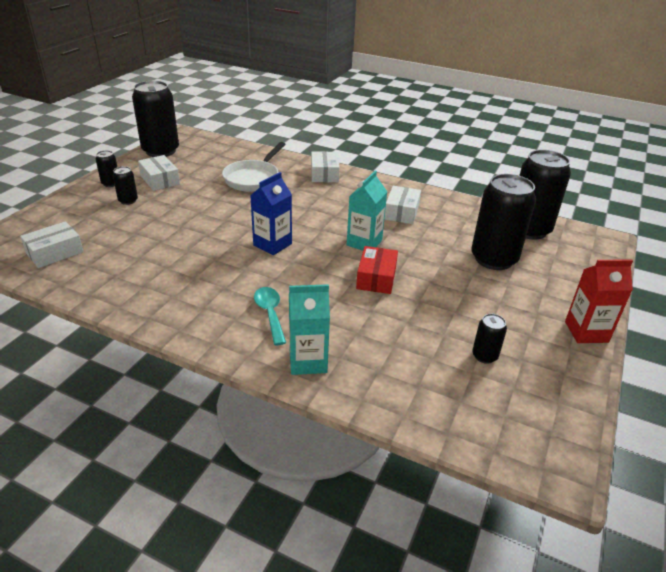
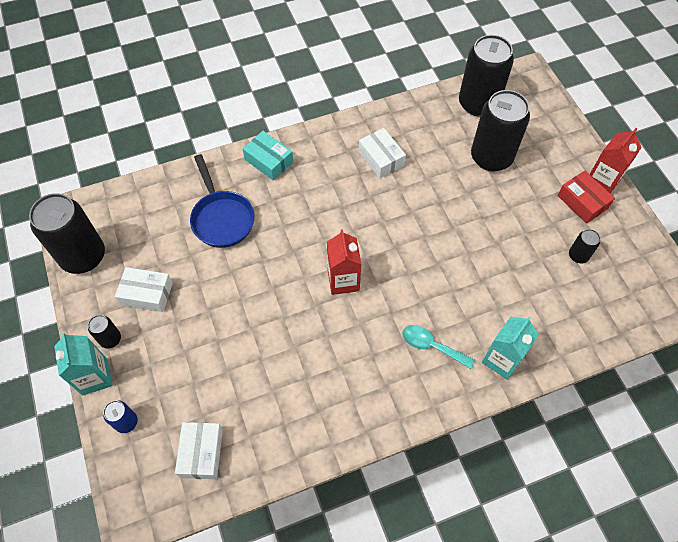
camera: 45 degrees left, 25 degrees up
black can [113,166,138,205] -> none
white pan [222,142,286,192] -> blue pan [190,154,255,248]
blue carton [250,172,292,255] -> red carton [327,229,362,295]
white box [311,151,340,182] -> turquoise box [243,131,293,181]
turquoise carton [347,171,387,250] -> turquoise carton moved to [54,333,113,396]
red box [356,246,398,294] -> red box moved to [557,170,615,224]
none -> blue can [103,400,138,433]

